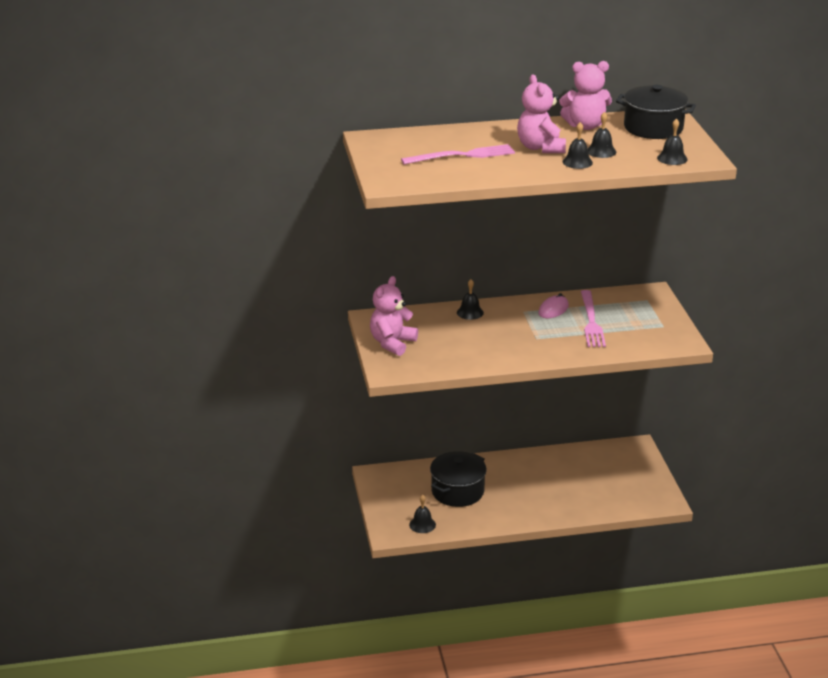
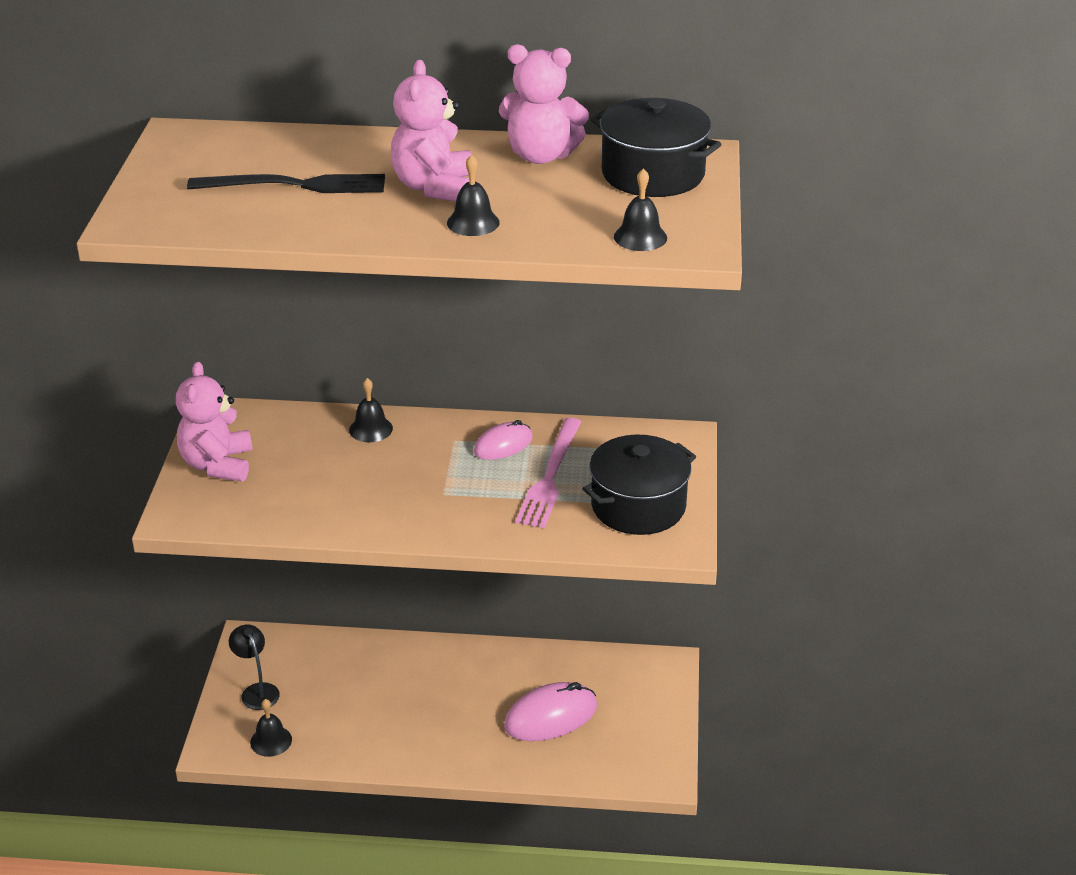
camera: 15 degrees right, 5 degrees up
pink teddy bear [370,276,418,356] -> pink teddy bear turned 45 degrees counterclockwise [176,361,252,482]
pink fork [401,144,515,165] -> black fork [187,174,385,193]
black pot [430,451,487,507] -> black pot moved to [582,435,696,535]
black bell [588,112,616,158] -> none
none -> black lamp [229,624,280,710]
none -> pink mouse [504,682,597,741]

